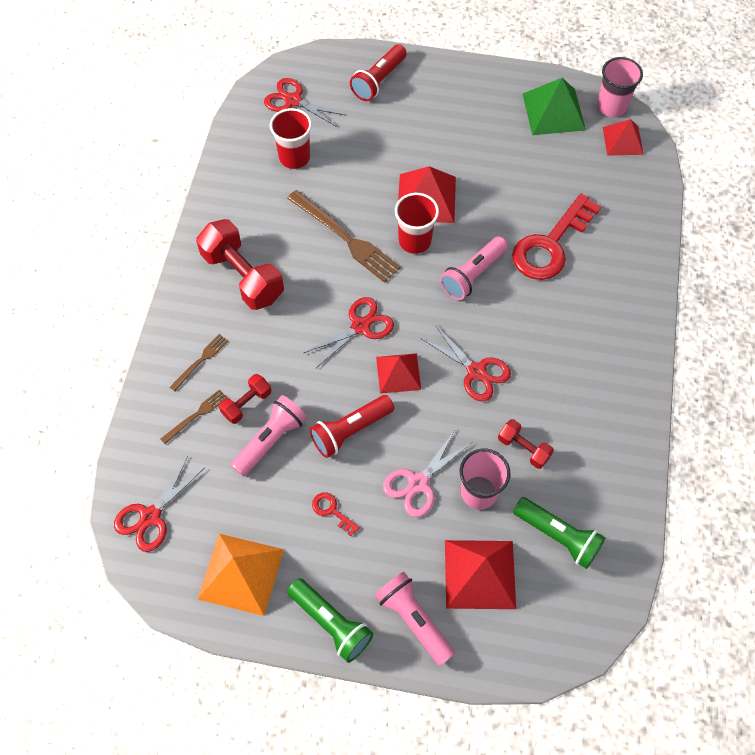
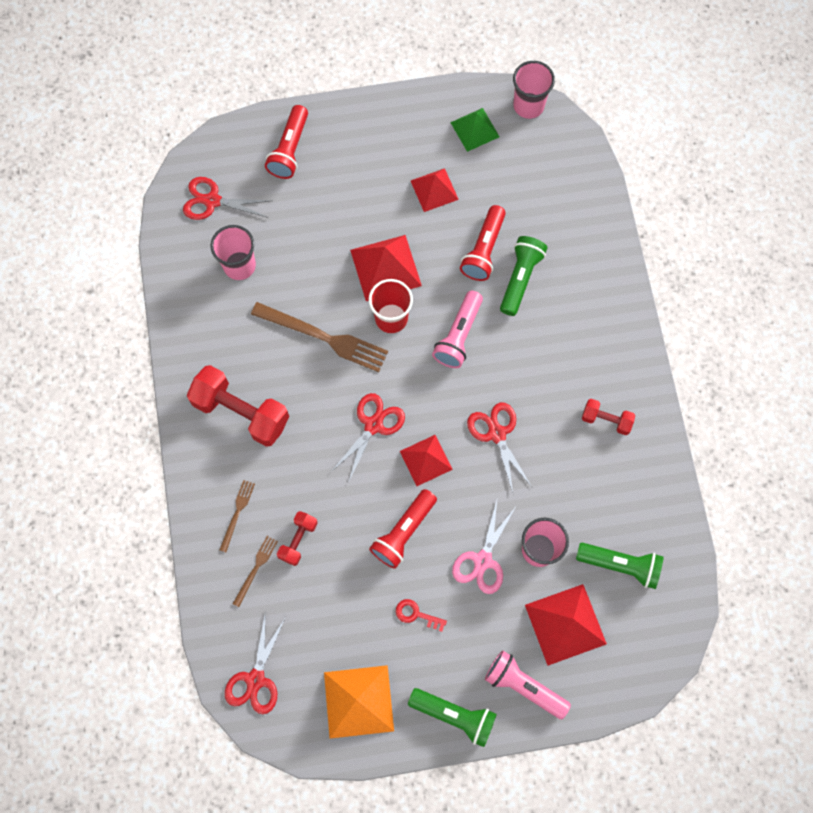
camera: 20 degrees left, 10 degrees up
pink flashlight [231,395,307,477] -> none
red cup [270,108,312,169] -> pink cup [211,225,256,280]
red scissors [422,325,511,401] -> red scissors turned 135 degrees counterclockwise [467,402,532,493]
red dumbbell [498,419,554,469] -> red dumbbell moved to [582,399,636,435]
red key [512,193,602,280] -> green flashlight [500,236,547,316]
green pyramid [523,78,586,135] -> green pyramid [450,108,500,152], size x0.66
red pyramid [603,119,644,156] -> red pyramid moved to [411,168,459,212]
none -> red flashlight [460,205,506,281]

